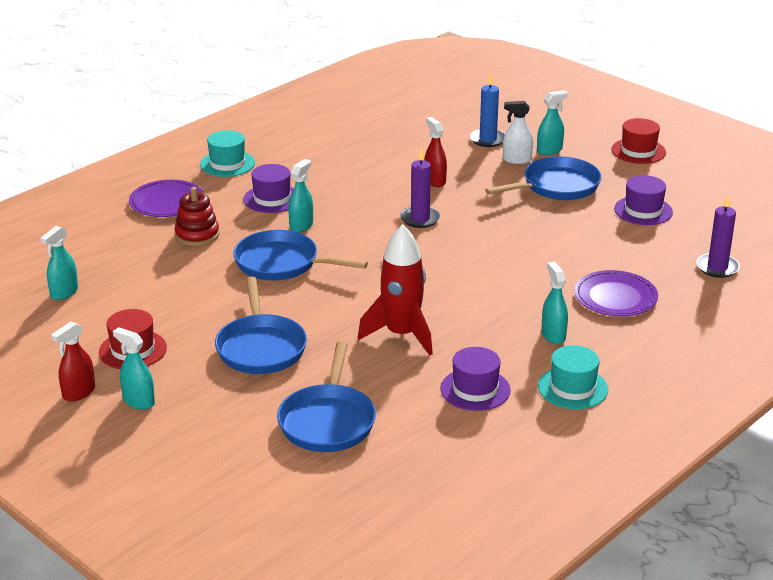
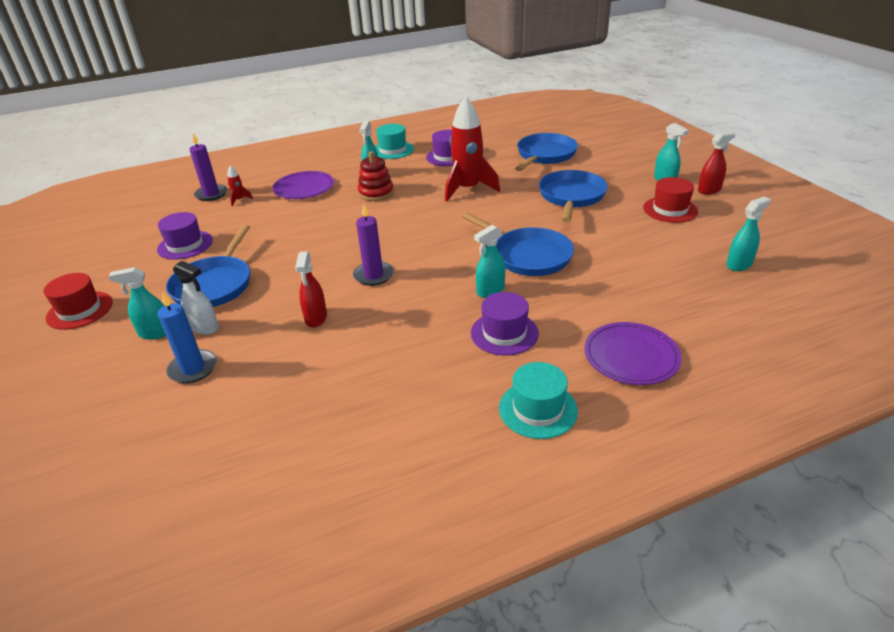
camera: 155 degrees left, 5 degrees up
red stacking toy [175,187,219,246] -> red stacking toy moved to [358,151,394,201]
blue pan [485,156,601,200] -> blue pan turned 75 degrees counterclockwise [166,225,250,307]
none -> red rocket [227,165,253,206]

